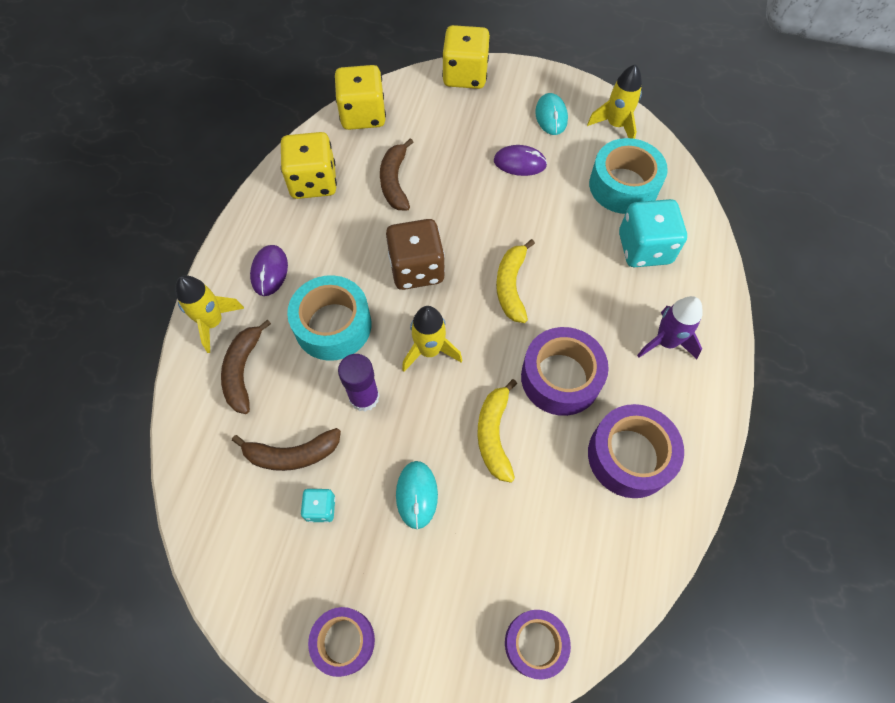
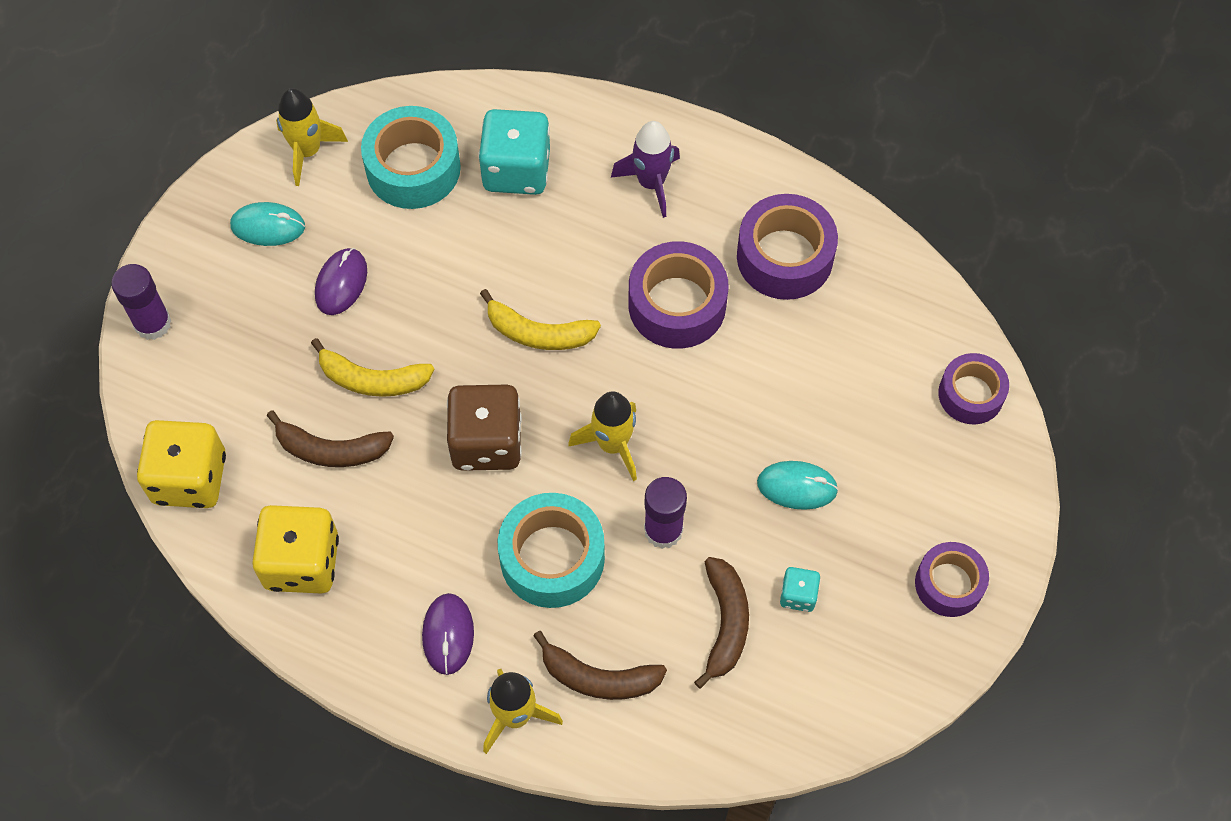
camera: 80 degrees left, 0 degrees up
purple mouse [250,245,288,296] -> purple mouse turned 75 degrees clockwise [422,593,474,675]
yellow dice [442,25,490,89] -> purple glue stick [111,264,172,340]
yellow banana [477,379,517,483] -> yellow banana moved to [311,338,434,397]

